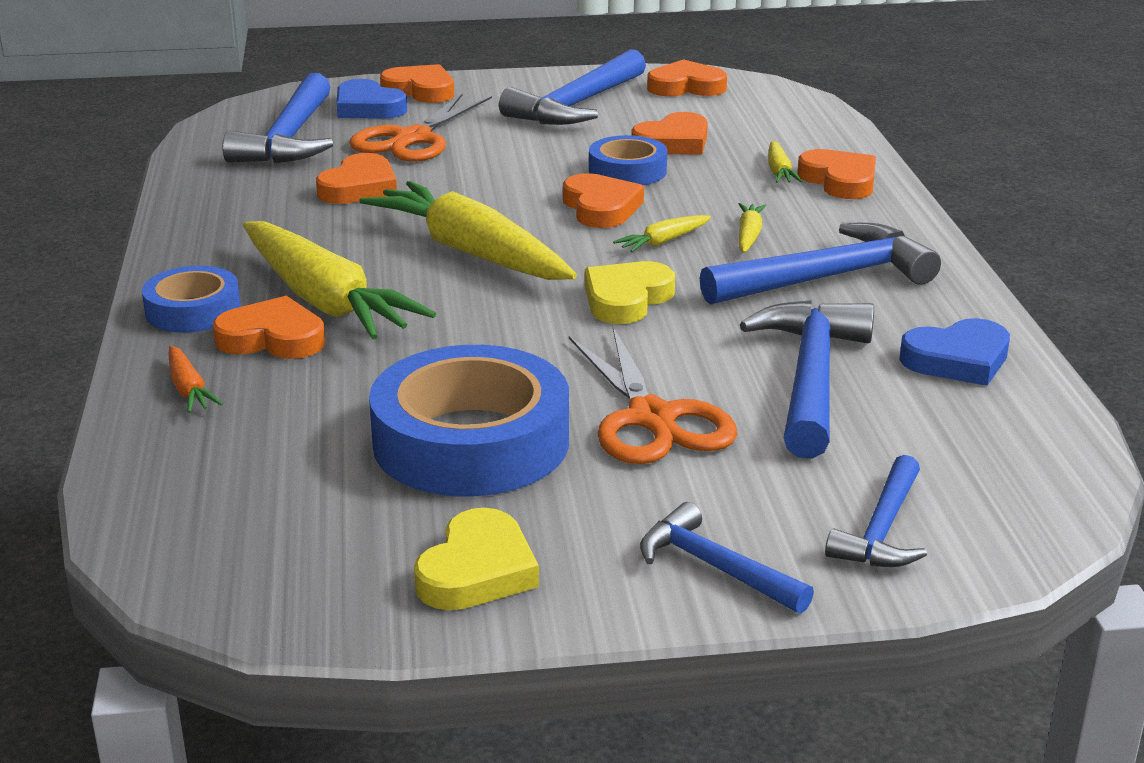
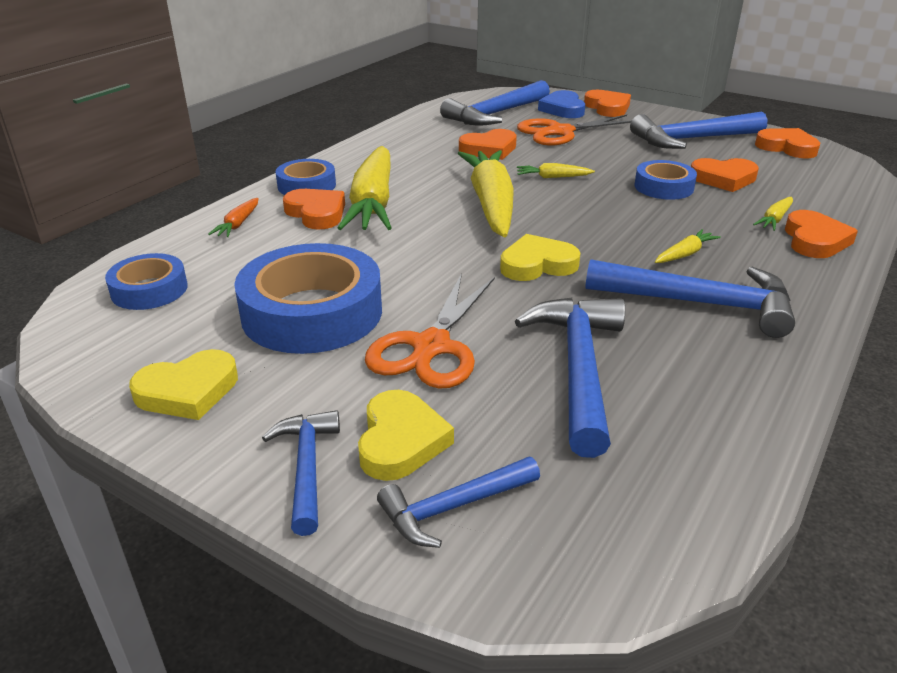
camera: 40 degrees right, 5 degrees up
orange heart [563,173,644,228] -> none
yellow carrot [613,215,711,252] -> yellow carrot moved to [517,163,595,178]
blue hammer [740,300,874,459] -> blue hammer turned 45 degrees counterclockwise [515,298,625,458]
blue heart [899,318,1010,386] -> none
none -> blue tape [105,253,188,310]
none -> yellow heart [358,390,454,481]

